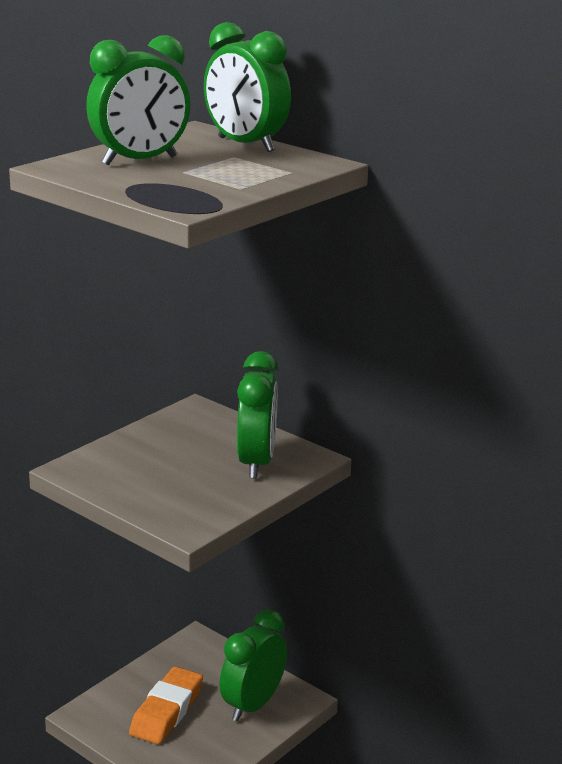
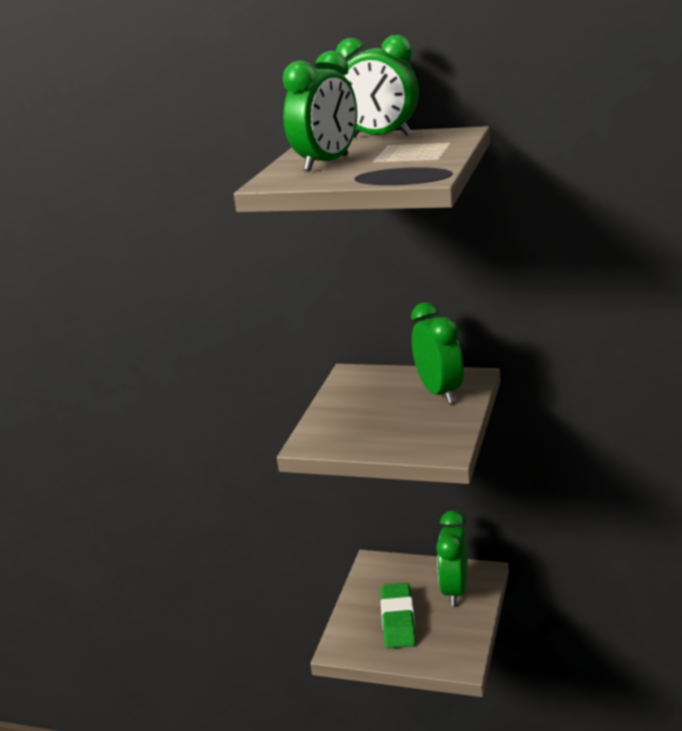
camera: 20 degrees left, 0 degrees up
orange eraser [129,667,203,744] -> green eraser [381,583,416,649]

